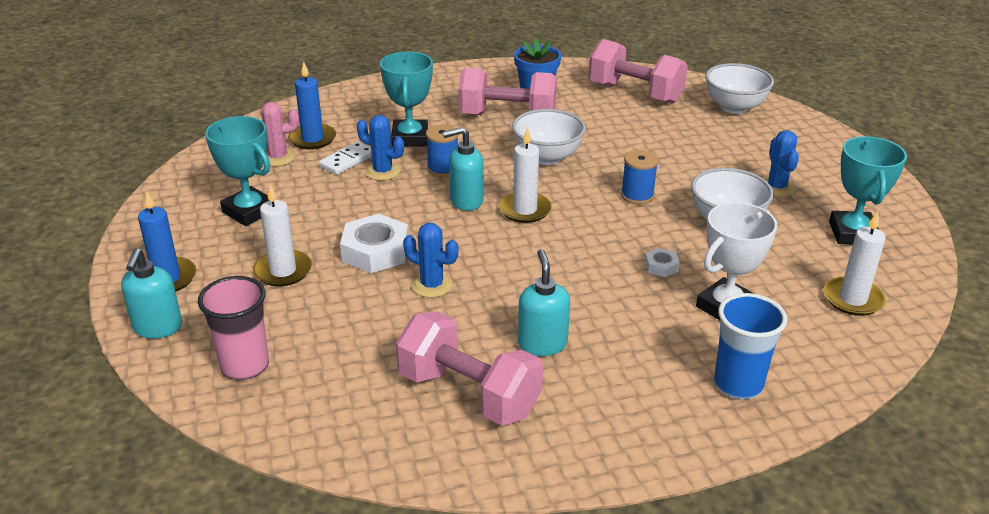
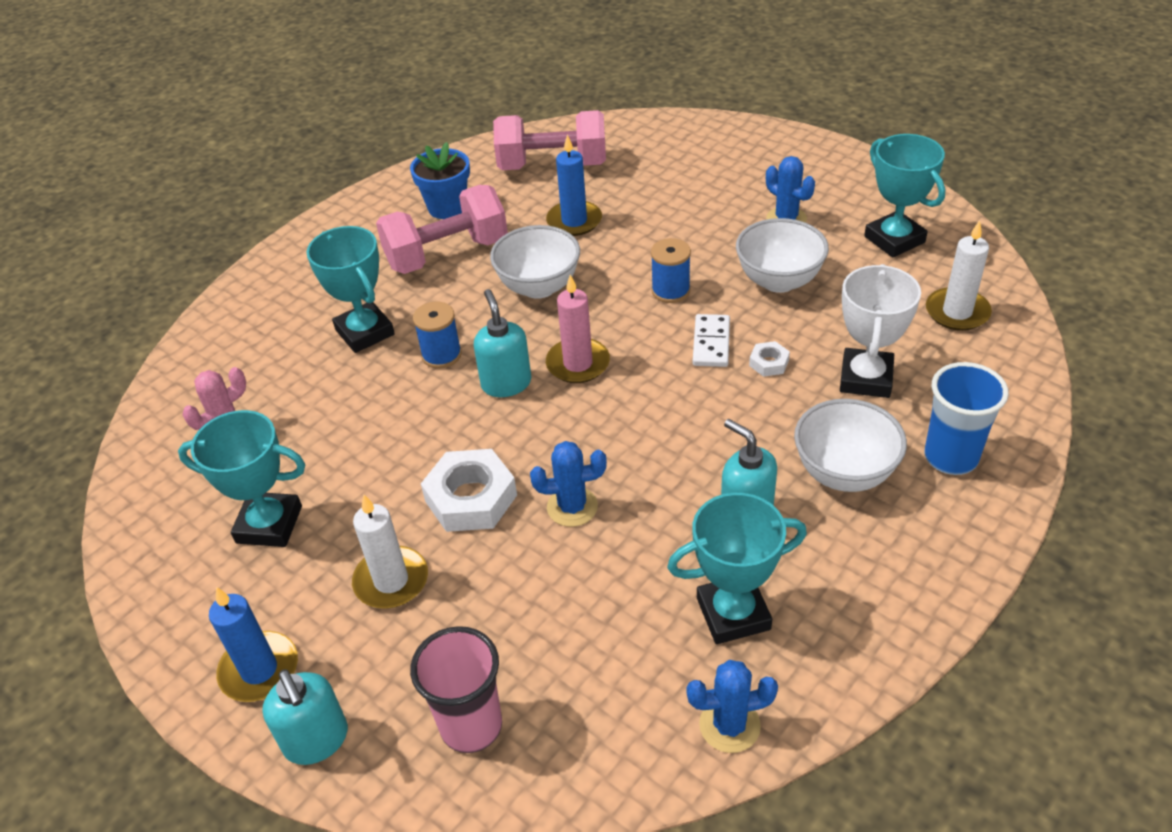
camera: 30 degrees left, 10 degrees up
blue candle [288,62,336,149] -> blue candle moved to [546,134,602,236]
white domino [319,141,372,175] -> white domino moved to [693,314,730,367]
blue cactus [357,115,404,181] -> blue cactus moved to [686,660,778,753]
pink dumbbell [396,311,543,426] -> turquoise trophy [667,493,807,644]
turquoise soap dispenser [443,127,484,211] -> turquoise soap dispenser turned 120 degrees clockwise [474,289,531,397]
white candle [499,127,552,223] -> pink candle [546,275,610,383]
white bowl [705,63,774,114] -> white bowl moved to [794,399,907,492]

